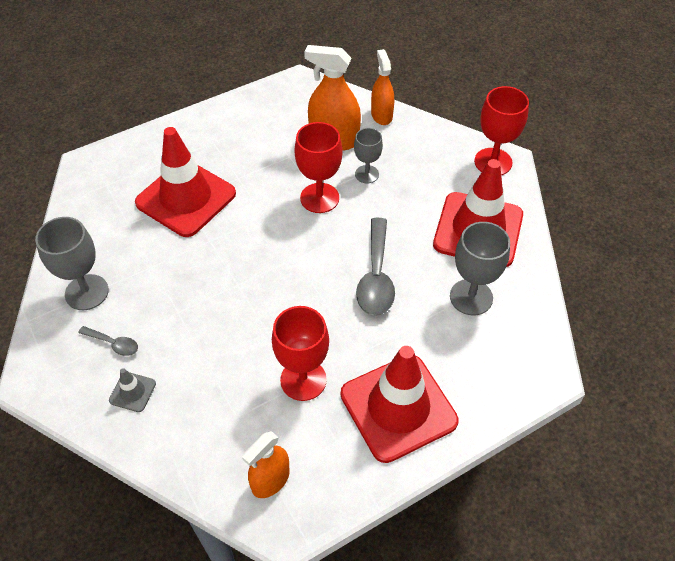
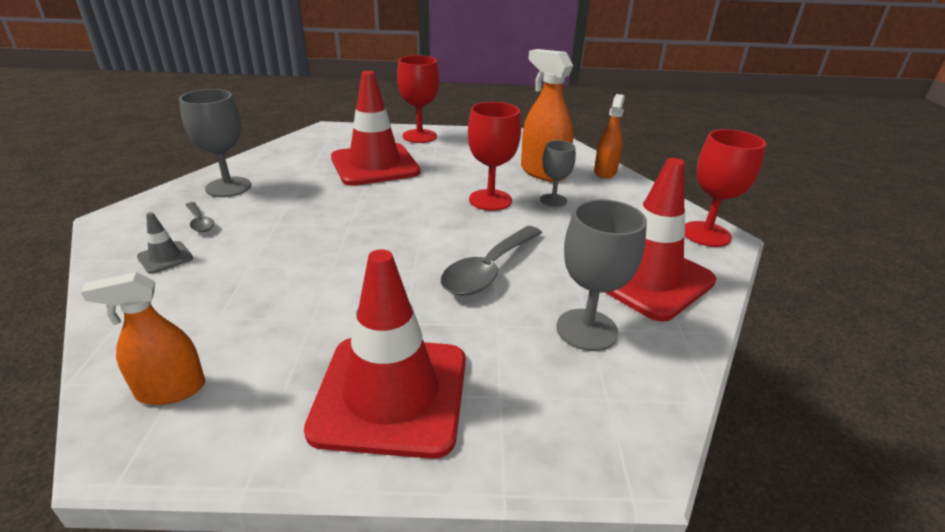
camera: 30 degrees right, 20 degrees down
red goblet [272,306,329,401] -> red goblet moved to [397,55,439,143]

